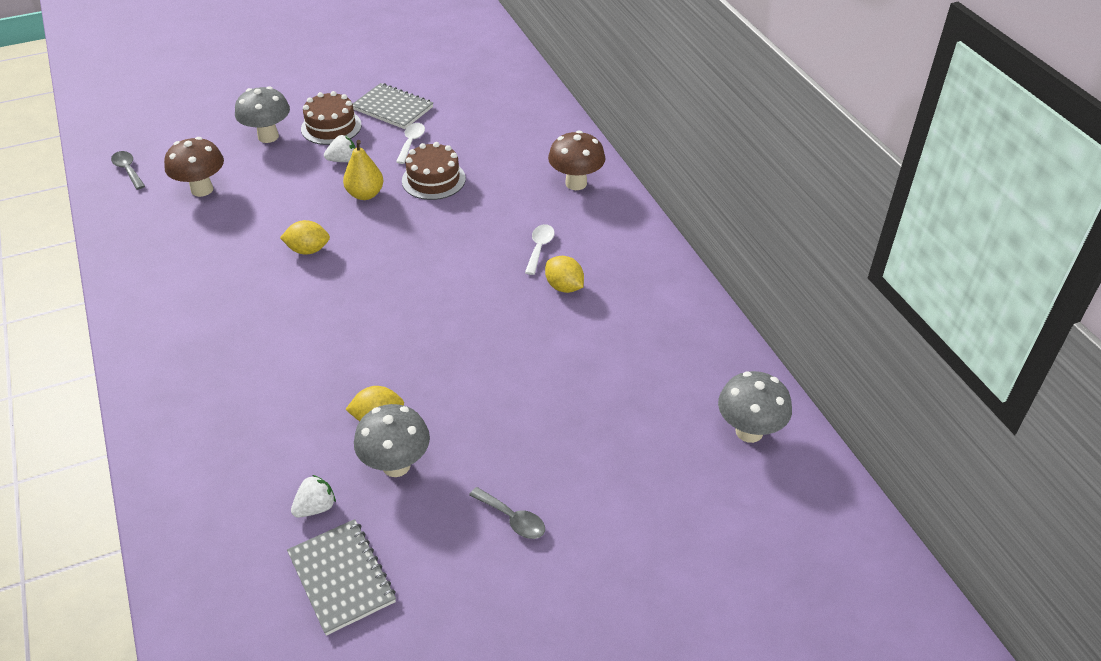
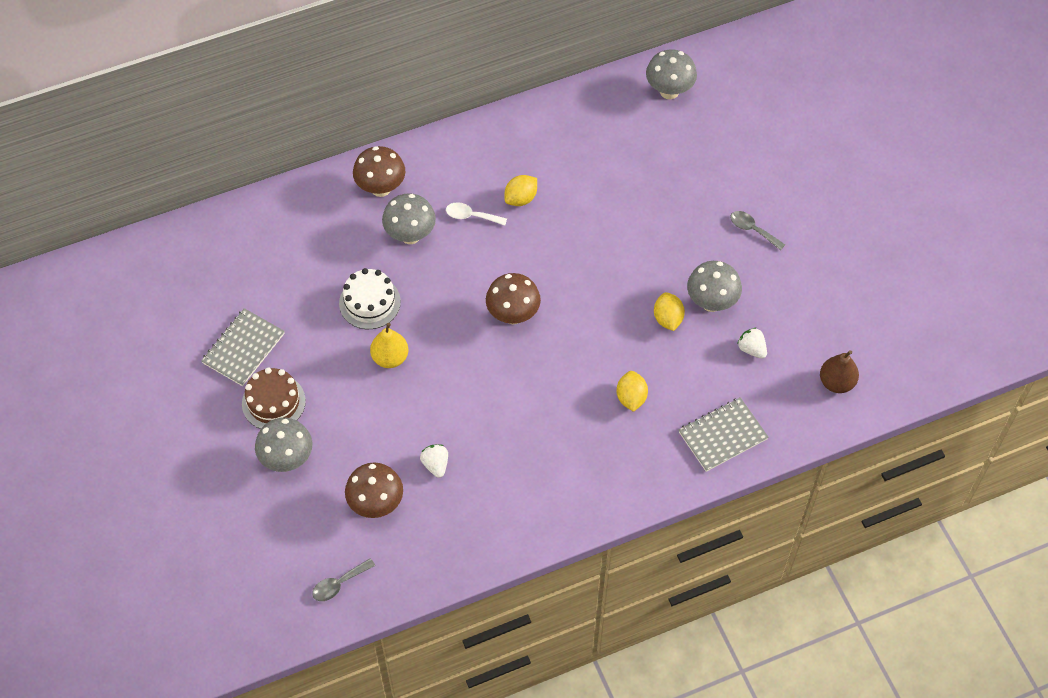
camera: 90 degrees left, 15 degrees up
yellow lemon [280,220,330,255] -> yellow lemon moved to [617,371,648,412]
grey notebook [287,519,396,636] -> grey notebook moved to [679,397,768,472]
white strawberry [324,135,355,162] -> white strawberry moved to [420,444,448,478]
white spoon [396,123,425,164] -> none
brown cake [402,142,466,200] -> white cake [339,268,401,329]
grey spoon [469,487,545,539] -> grey spoon turned 90 degrees counterclockwise [730,211,785,251]
none -> grey mushroom [382,193,436,244]
none -> brown mushroom [486,273,541,324]
none -> brown pear [820,350,859,393]

